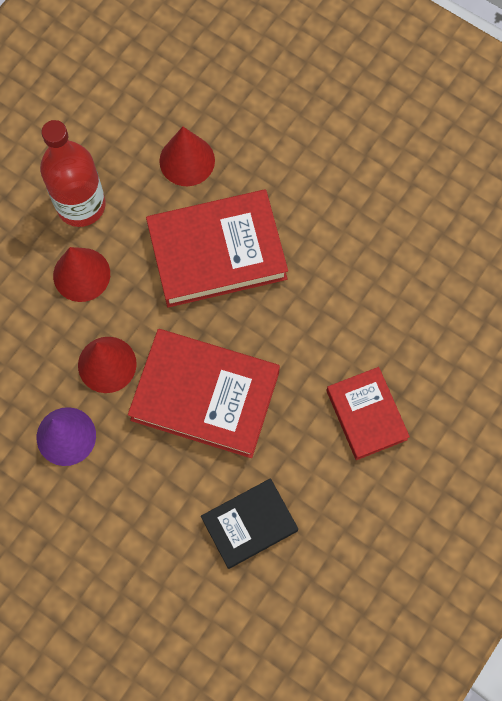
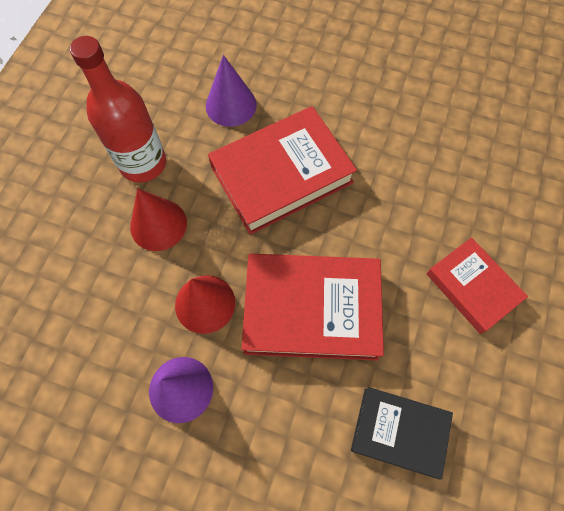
camera: 15 degrees left, 5 degrees down
red cone [159,127,215,186] -> purple cone [206,55,257,127]
black book [201,478,298,569] -> black book turned 60 degrees clockwise [351,387,453,480]

